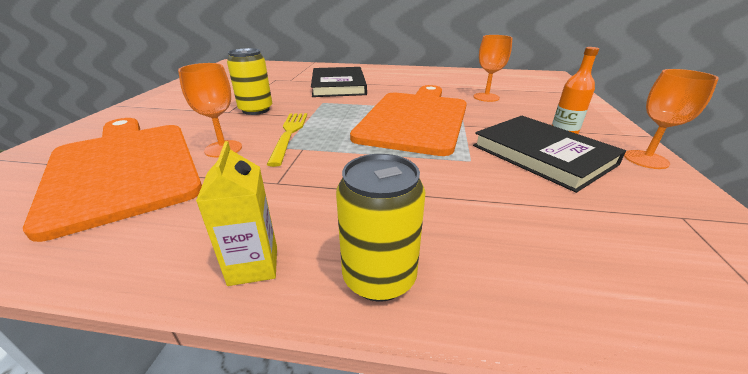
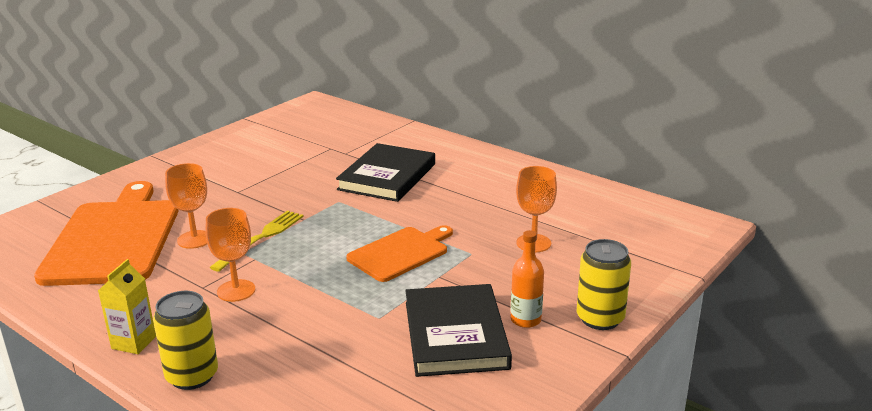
camera: 30 degrees right, 5 degrees down
yellow can [227,48,272,115] -> yellow can moved to [577,239,631,330]
orange cutting board [350,85,467,156] -> orange cutting board [346,225,453,282], size x0.57
orange goblet [624,69,719,169] -> orange goblet moved to [206,208,255,302]

